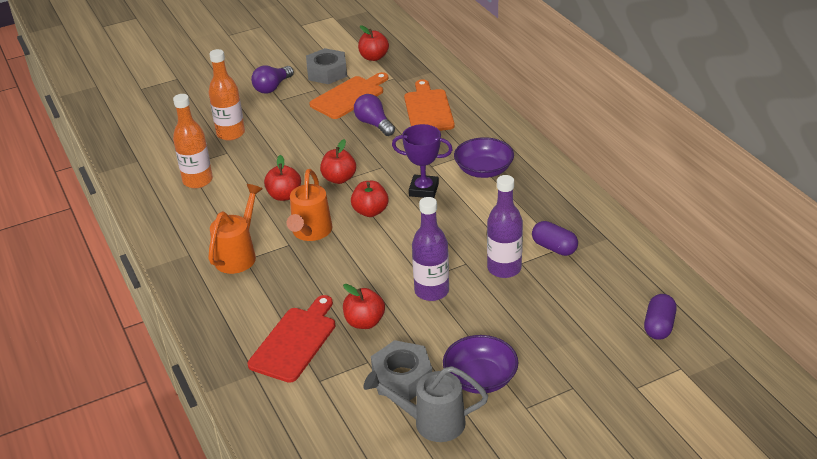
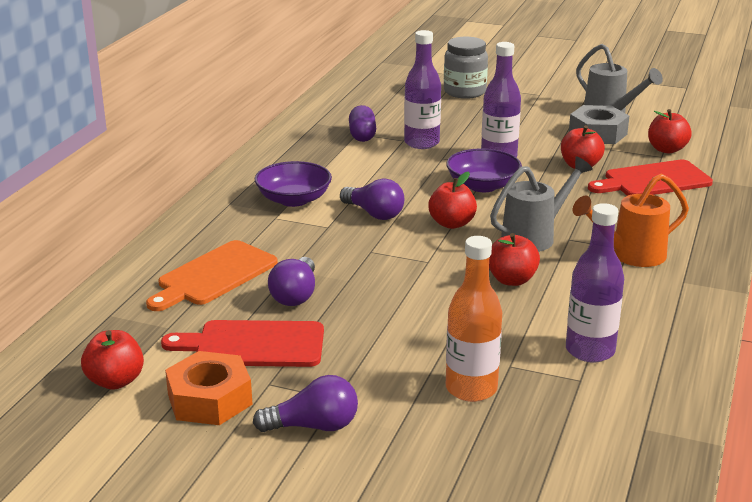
camera: 135 degrees left, 10 degrees down
orange bottle [173,94,213,188] -> purple bottle [566,203,624,363]
orange watering can [286,169,332,241] -> grey watering can [490,157,593,252]
grey nut [306,48,347,84] -> orange nut [165,351,253,425]
orange cutting board [309,72,388,119] -> red cutting board [161,320,324,367]
red apple [320,139,356,184] -> red apple moved to [648,109,692,153]
purple trophy [392,124,453,198] -> purple light bulb [340,179,404,220]
purple bowl [443,335,518,394] -> purple bowl moved to [446,148,522,192]
purple capsule [644,294,677,340] -> none
none -> grey jar [444,37,488,99]

